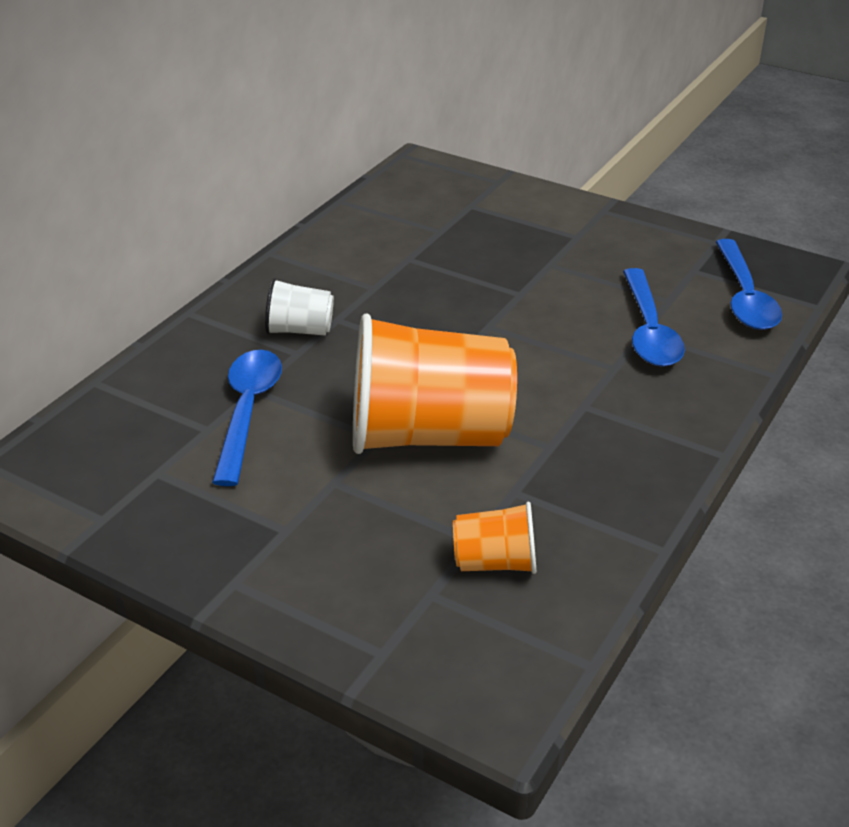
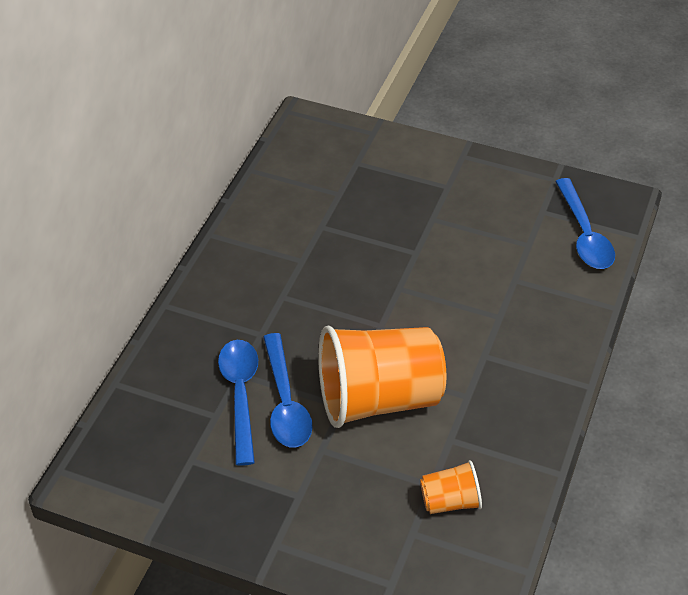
camera: 10 degrees left, 10 degrees up
white cup [265,278,334,335] -> none
blue spoon [623,268,685,367] -> blue spoon moved to [263,333,313,447]

